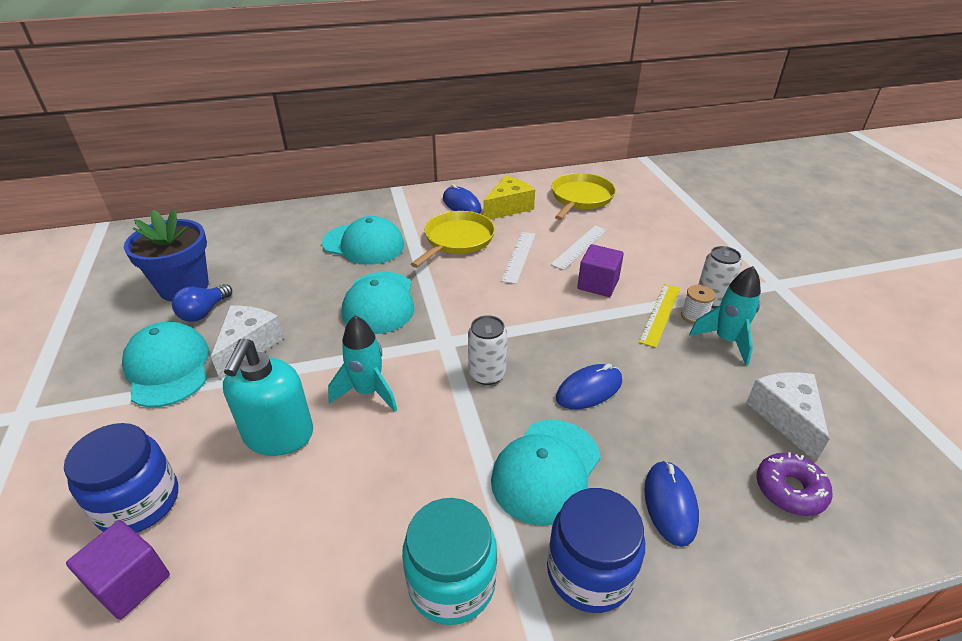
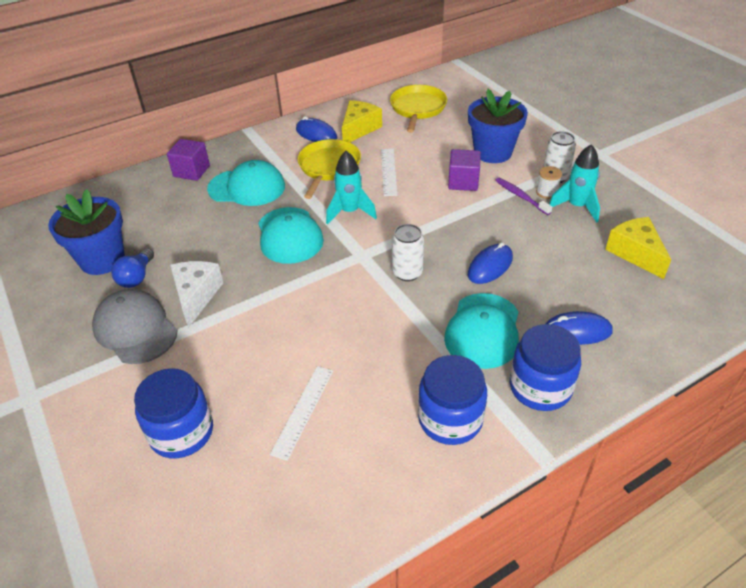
camera: 15 degrees left, 5 degrees up
purple cube [66,520,170,620] -> purple cube moved to [167,139,210,181]
turquoise cap [122,322,209,407] -> grey cap [92,289,178,364]
turquoise soap dispenser [223,339,313,456] -> none
turquoise rocket [328,316,397,412] -> turquoise rocket moved to [326,151,377,224]
turquoise jar [402,498,497,625] -> blue jar [418,355,487,445]
white ruler [550,226,607,270] -> white ruler moved to [270,366,333,461]
yellow ruler [639,284,680,348] -> purple toothbrush [495,178,552,215]
blue mouse [644,460,699,547] -> blue mouse turned 75 degrees counterclockwise [546,311,613,345]
white cheese [746,372,829,462] -> yellow cheese [605,217,671,279]
purple donut [756,452,833,516] -> none
none -> blue flower pot [468,89,528,163]

